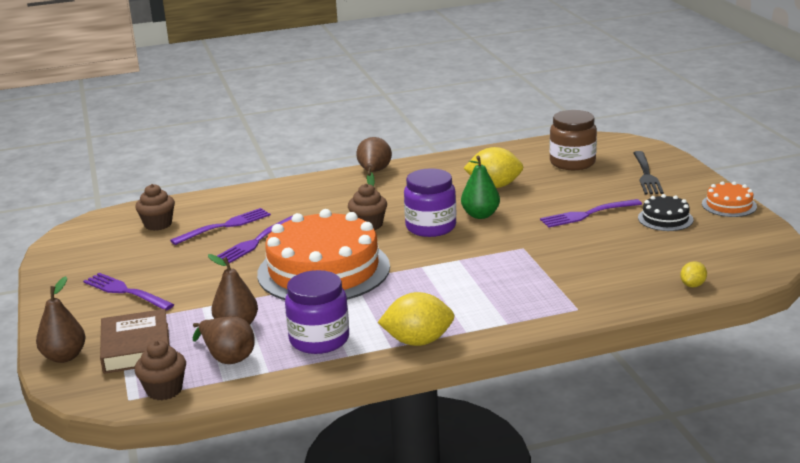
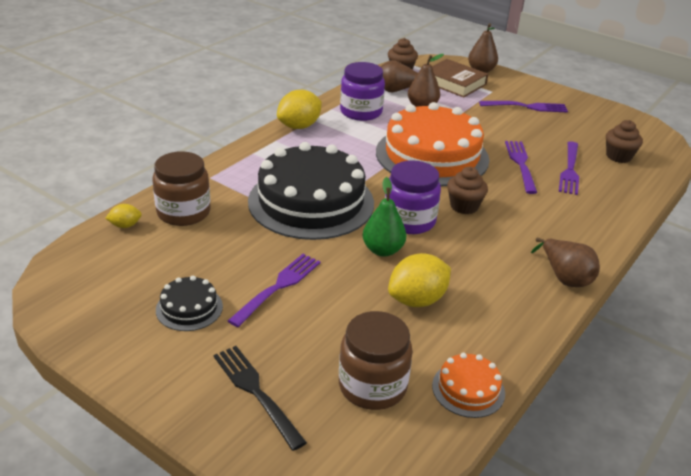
camera: 140 degrees right, 10 degrees up
yellow lemon [680,261,707,287] -> yellow lemon turned 75 degrees clockwise [105,204,142,228]
orange cake [702,181,757,217] -> orange cake moved to [432,353,505,418]
none -> brown jar [153,151,211,226]
none -> black cake [248,142,374,240]

